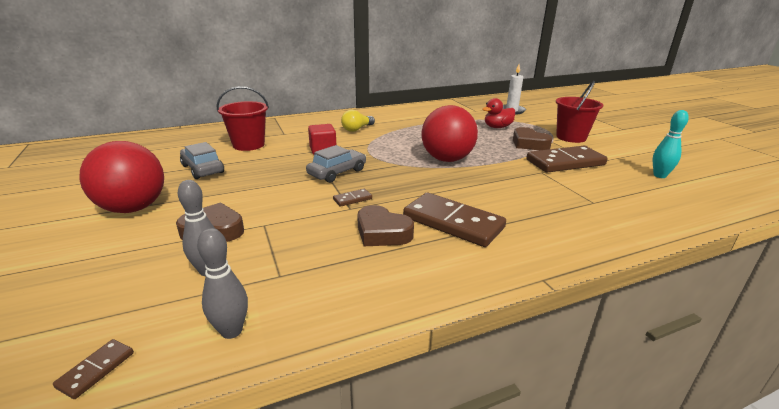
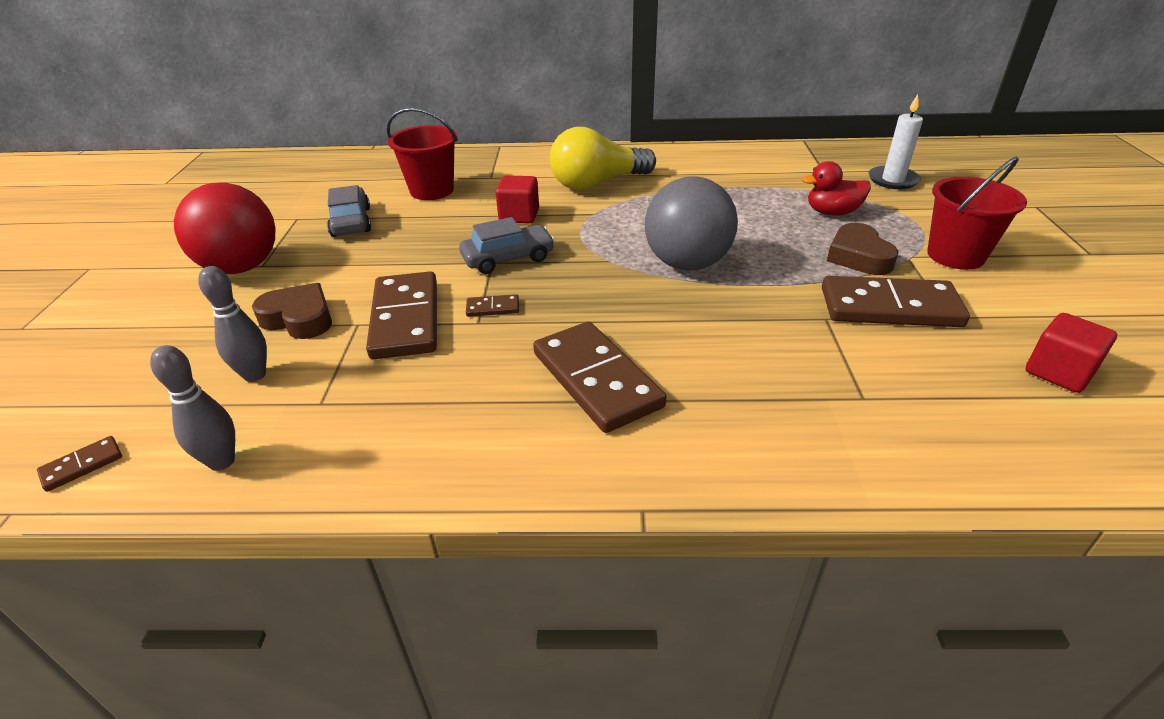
camera: 25 degrees right, 10 degrees up
yellow light bulb [341,110,375,132] -> yellow light bulb [550,127,656,190], size x1.77
brown heart [357,205,414,246] -> none
red ball [422,105,478,162] -> grey ball [645,176,738,270]
turquoise bowling pin [653,110,689,178] -> red cube [1025,313,1117,393]
none -> brown domino [366,271,437,359]

